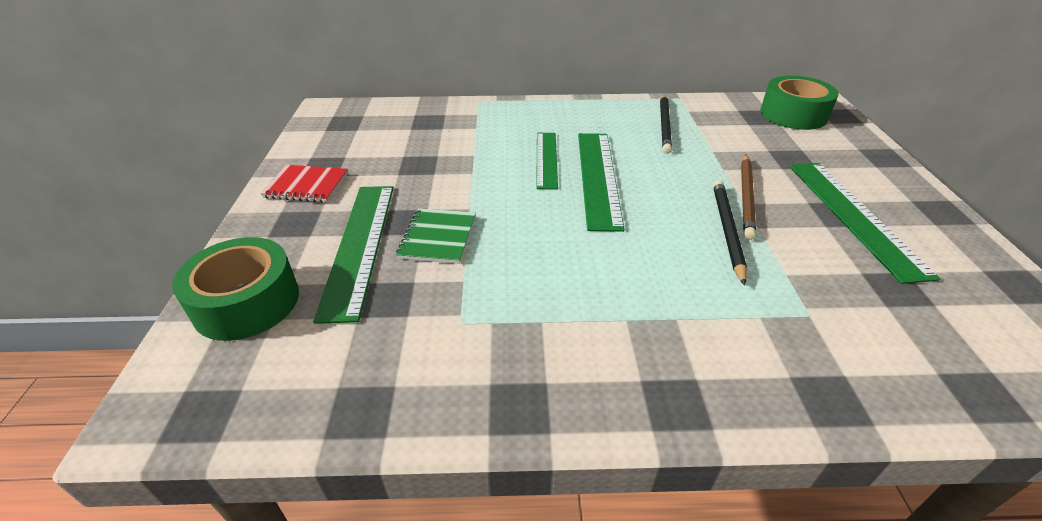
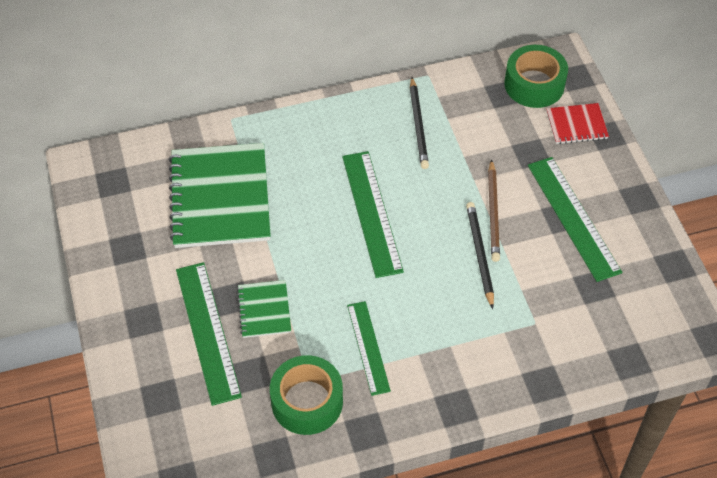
camera: 15 degrees left, 15 degrees up
green tape [172,237,299,341] -> green tape moved to [270,355,343,435]
red notebook [260,165,348,203] -> red notebook moved to [546,103,609,144]
green ruler [536,133,558,190] -> green ruler moved to [347,301,391,396]
none -> green notebook [169,143,271,248]

